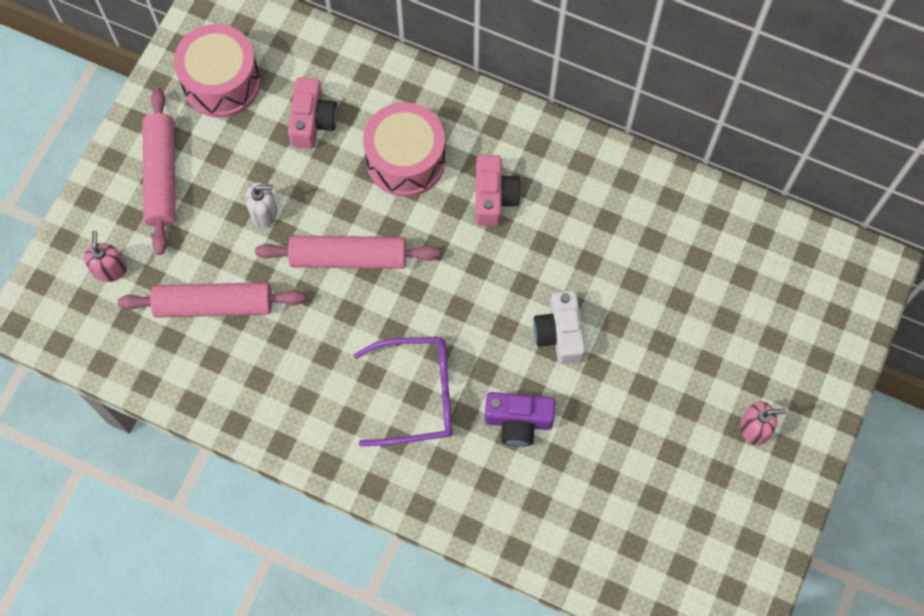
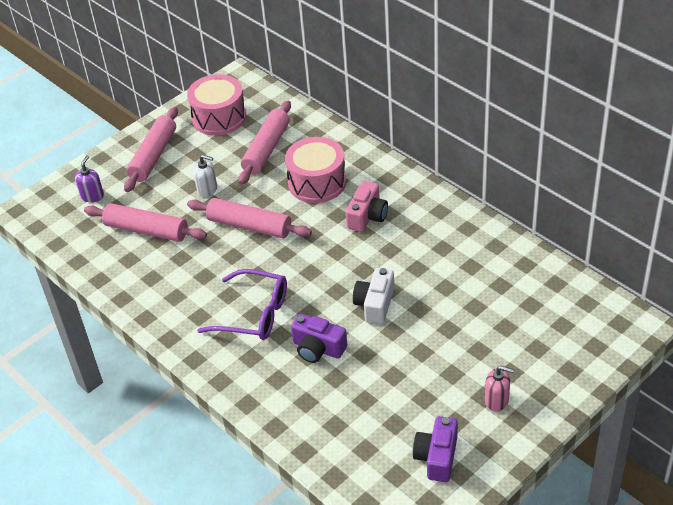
camera: 25 degrees right, 25 degrees down
pink soap dispenser [84,231,127,282] -> purple soap dispenser [75,155,104,202]
pink camera [288,77,338,149] -> pink rolling pin [238,101,291,185]
none -> purple camera [413,416,458,482]

